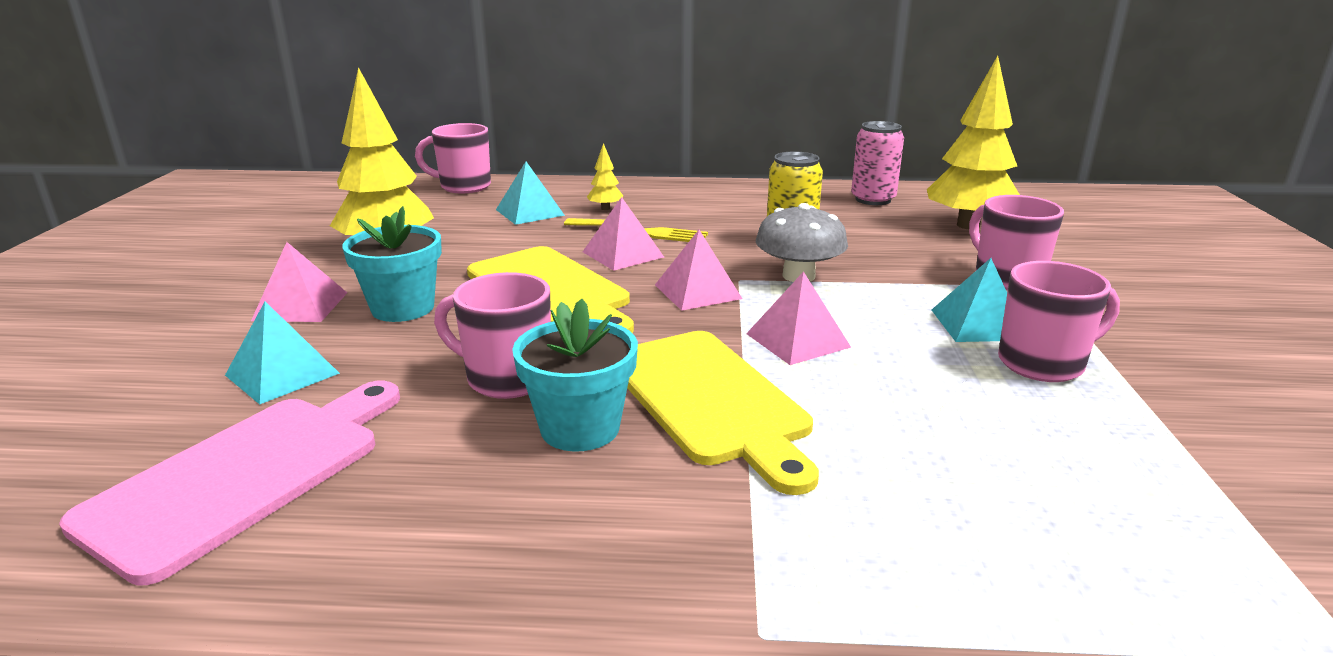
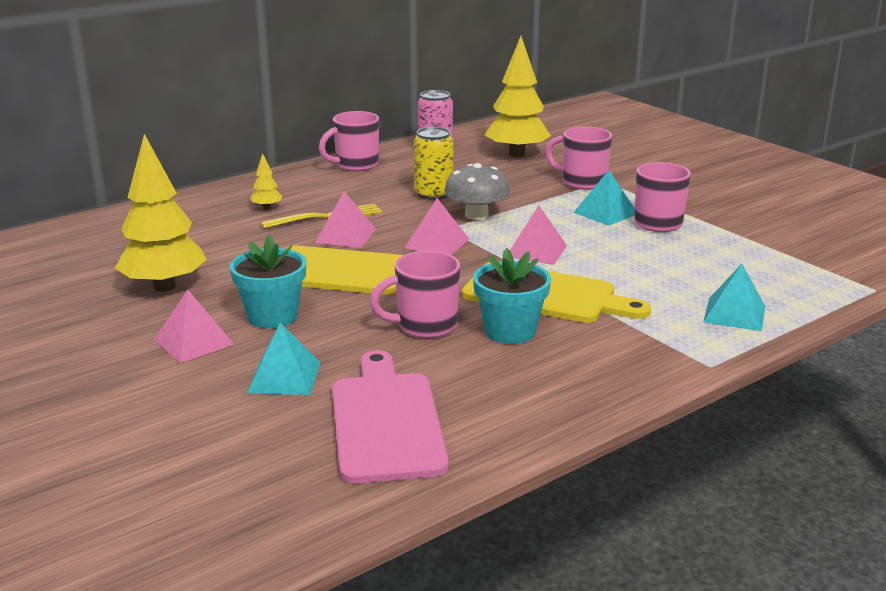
camera: 40 degrees left, 0 degrees up
pink mug [415,123,491,193] -> pink mug moved to [319,111,379,171]
turquoise pyramid [496,162,565,225] -> turquoise pyramid moved to [703,264,765,331]

